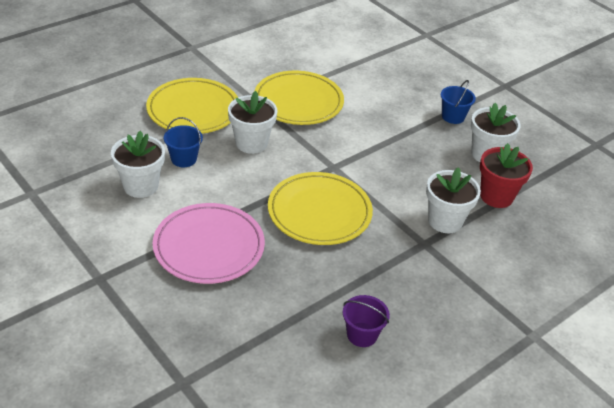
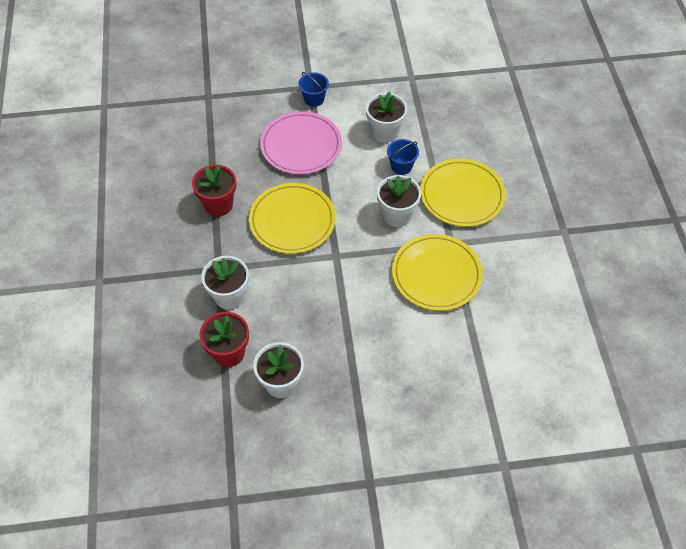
camera: 125 degrees right, 15 degrees up
purple bucket [343,295,390,347] -> none
blue bucket [441,80,476,124] -> blue bucket moved to [298,72,329,107]
none -> red flower pot [192,165,236,216]

